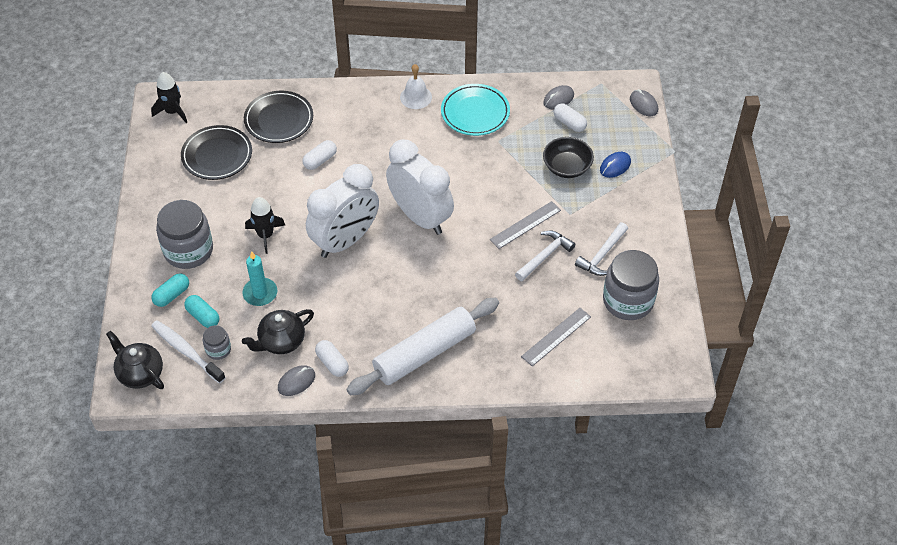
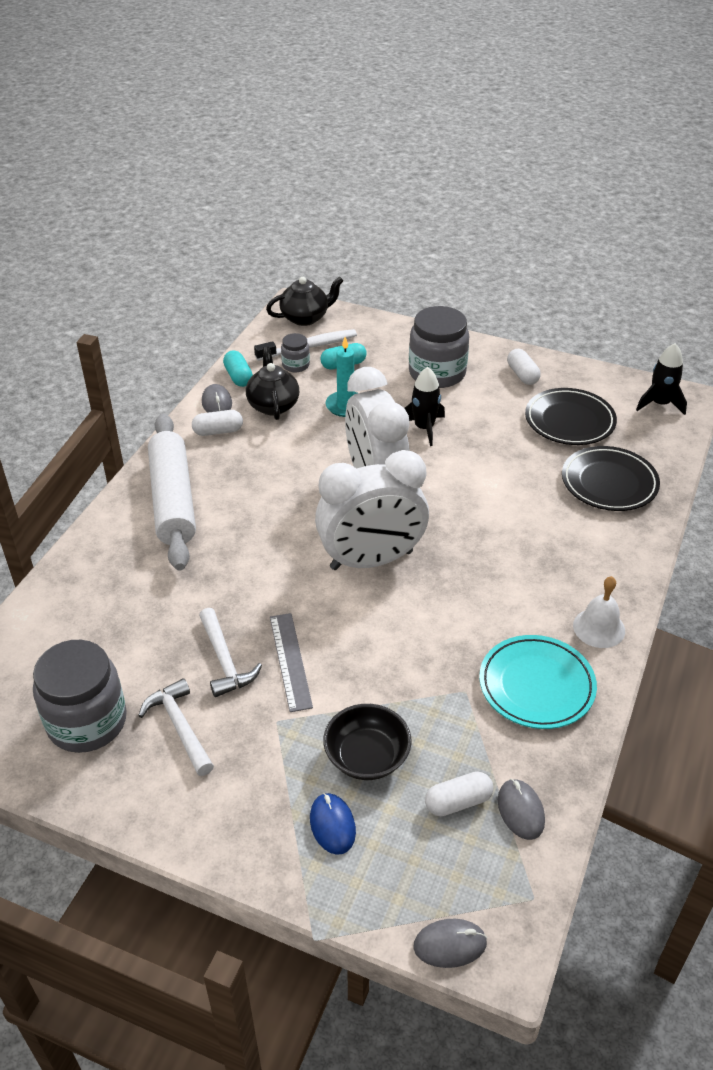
camera: 115 degrees right, 10 degrees down
turquoise capsule [151,273,189,307] -> turquoise capsule moved to [223,350,253,387]
white capsule [302,140,337,170] -> white capsule moved to [507,349,541,385]
grey ruler [521,308,591,366] -> none

